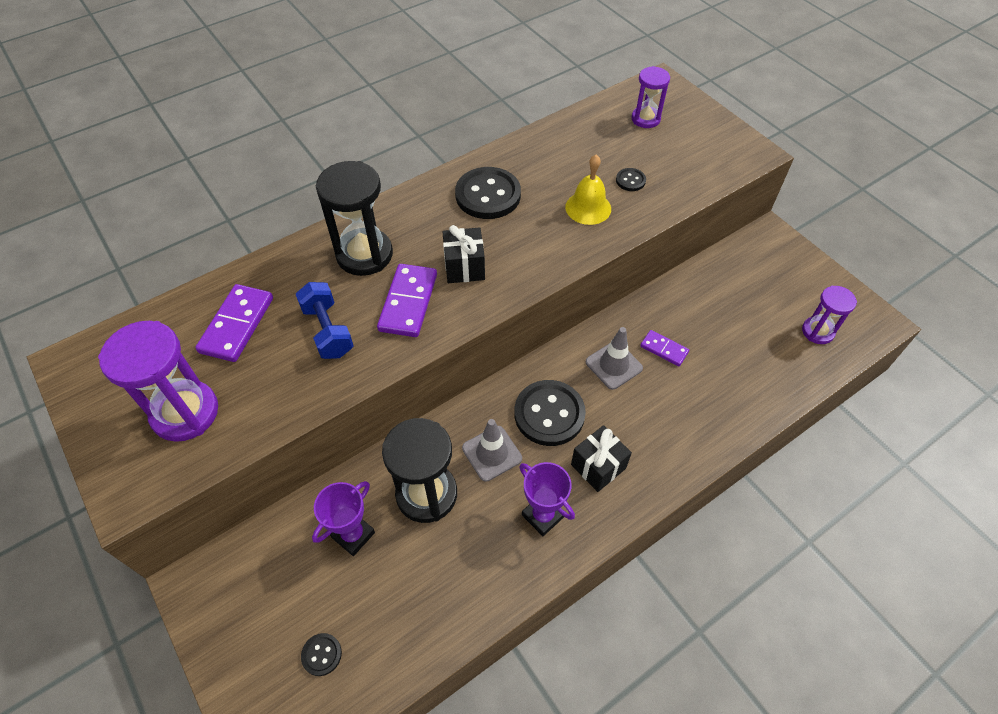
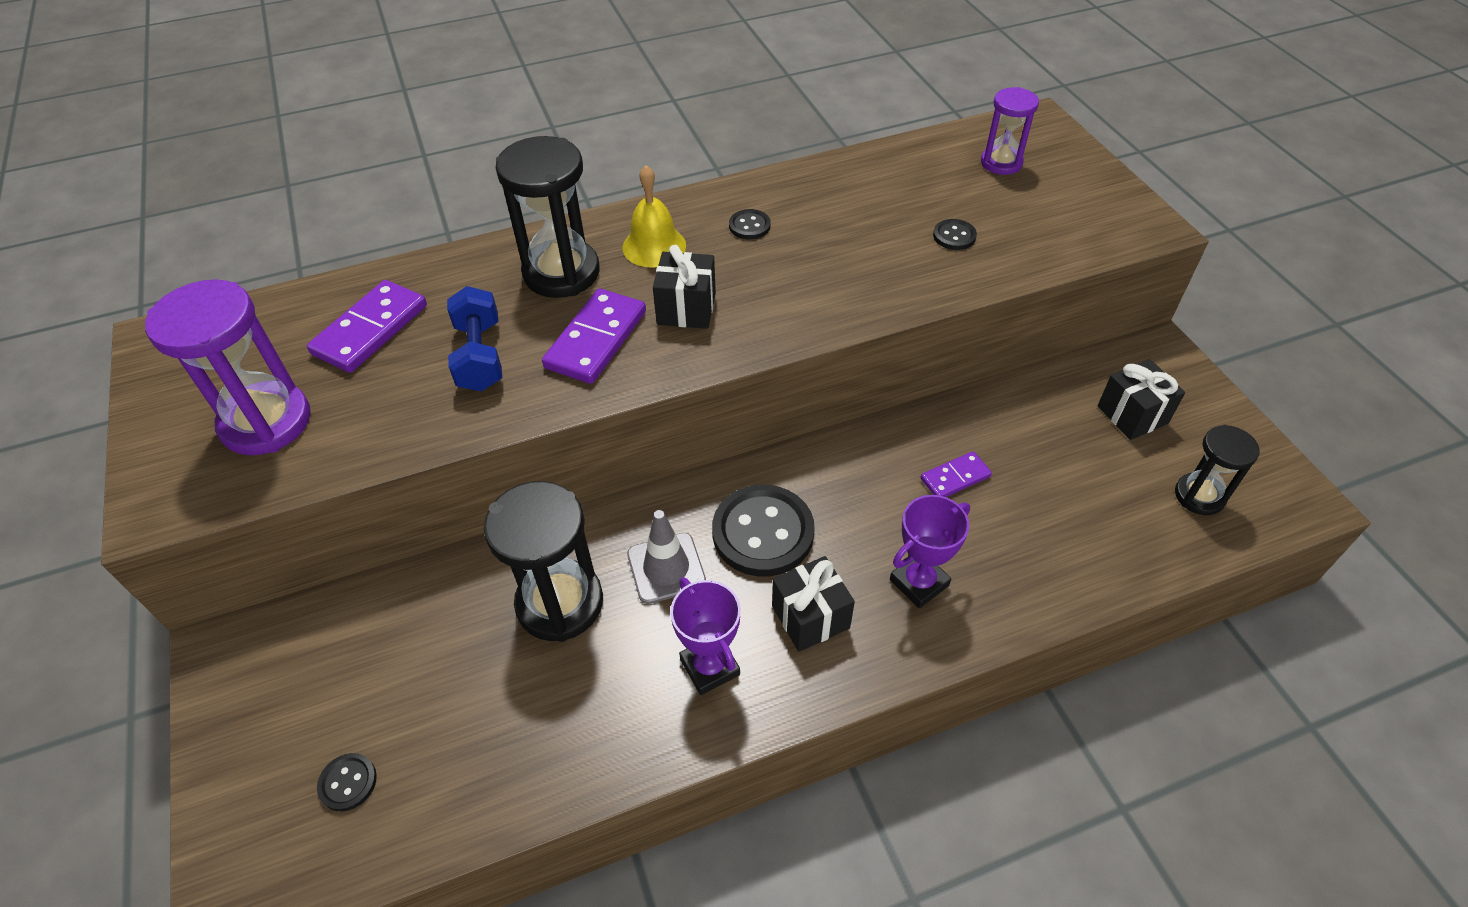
camera: 15 degrees right, 5 degrees down
purple trophy [312,481,375,556] -> purple trophy moved to [890,495,970,608]
black button [455,167,521,219] -> black button [729,209,771,239], size x0.46
yellow bell [565,155,611,225] -> yellow bell moved to [623,165,686,268]
grey traffic cone [586,327,643,390] -> none
purple domino [640,330,689,366] -> purple domino turned 75 degrees counterclockwise [921,451,992,497]
purple hourglass [802,286,857,344] -> black hourglass [1175,425,1260,515]
none -> black gift [1098,359,1185,440]

